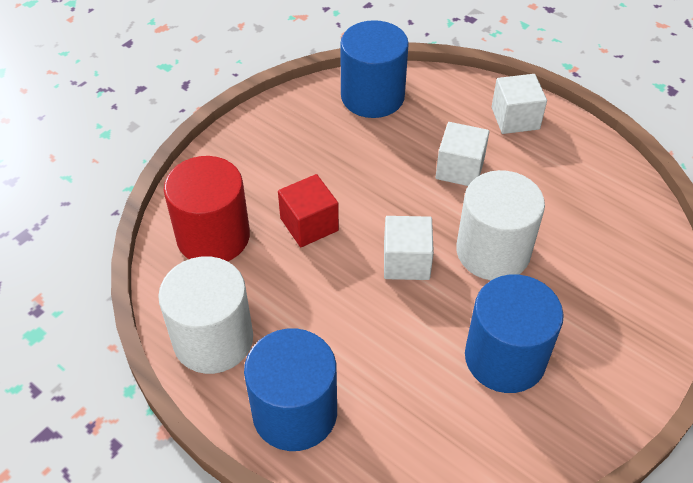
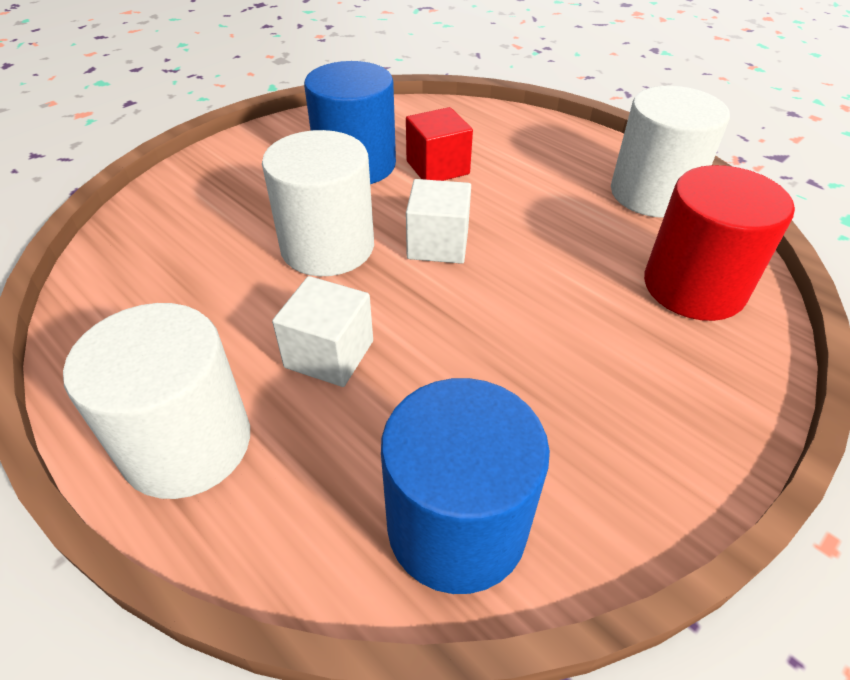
camera: 175 degrees left, 5 degrees down
blue cylinder [244,328,337,451] -> none
red cube [278,174,339,247] -> red cube moved to [406,107,473,181]
white cube [492,74,547,134] -> white cylinder [63,303,250,499]

